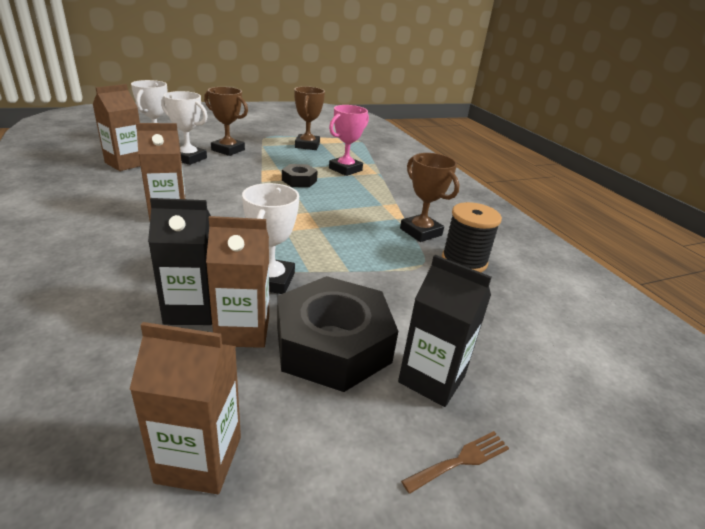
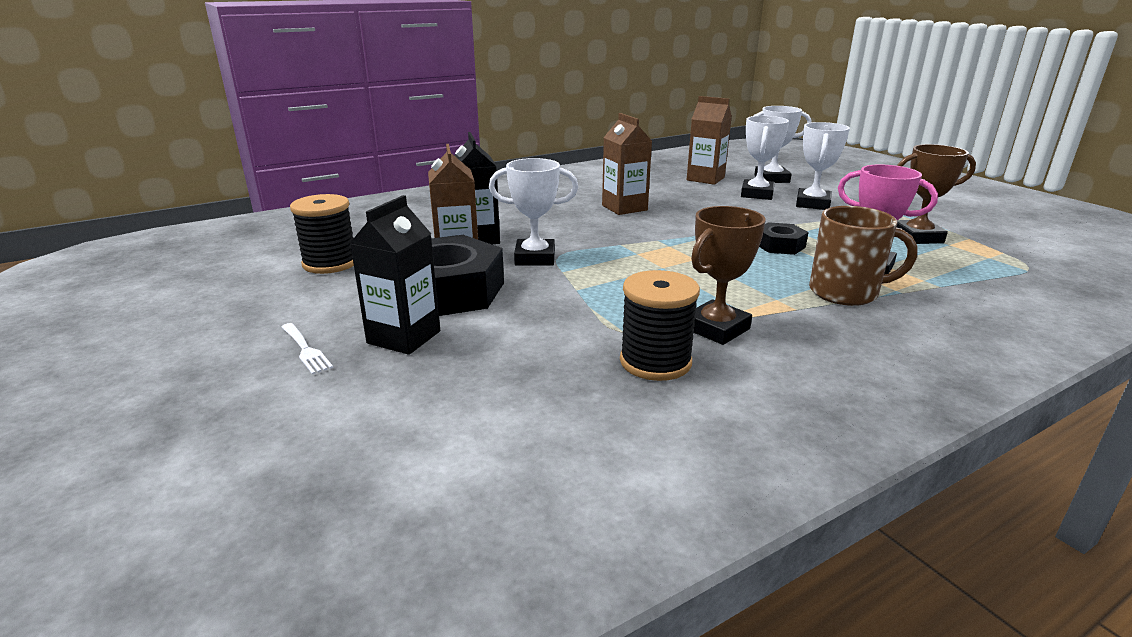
camera: 85 degrees right, 5 degrees down
brown carton [129,322,241,494] -> black spool [290,194,354,274]
brown trophy [204,87,248,156] -> white trophy [796,122,850,210]
brown fork [401,431,509,494] -> white fork [282,323,333,374]
none -> brown mug [809,206,918,306]

